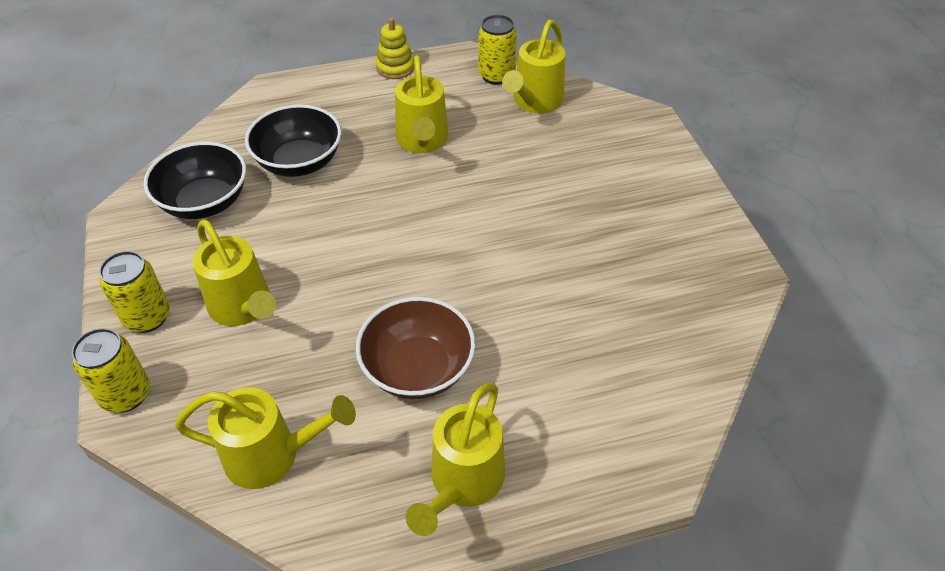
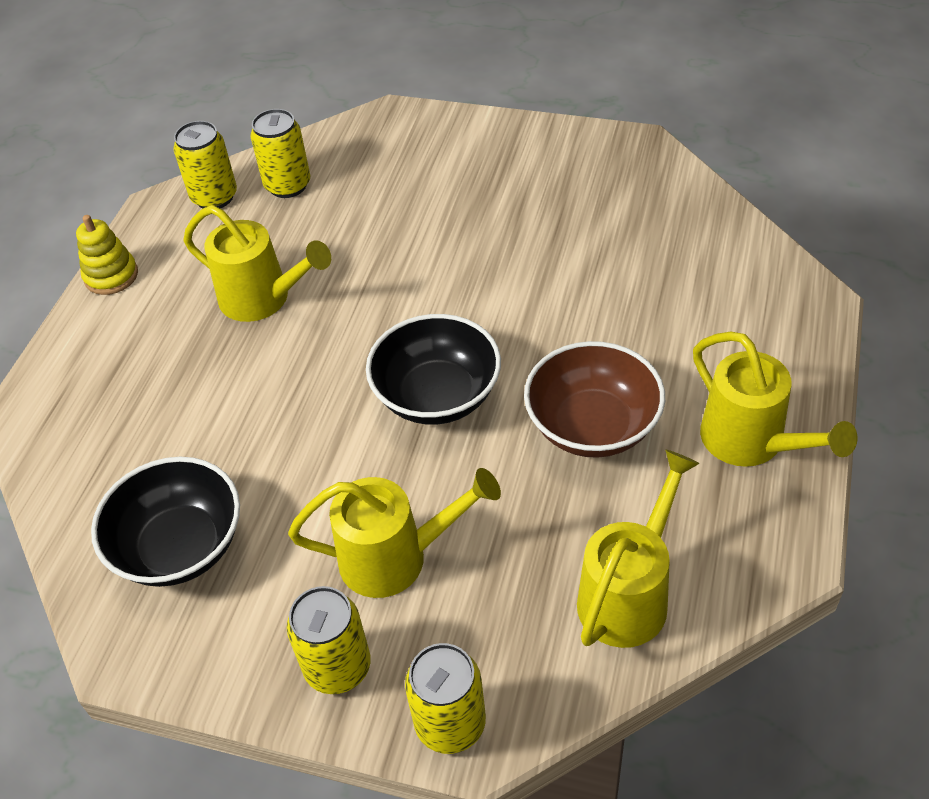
camera: 55 degrees left, 0 degrees up
black bowl [245,104,341,177] -> black bowl moved to [366,314,501,425]
yellow watering can [502,20,565,113] -> yellow can [250,109,310,198]

